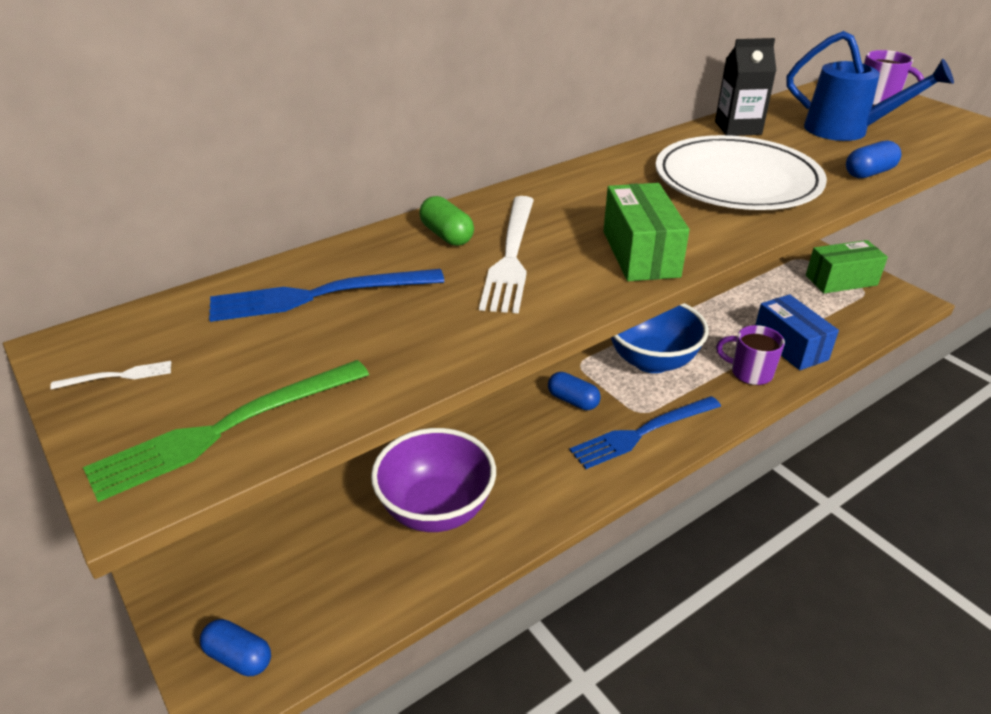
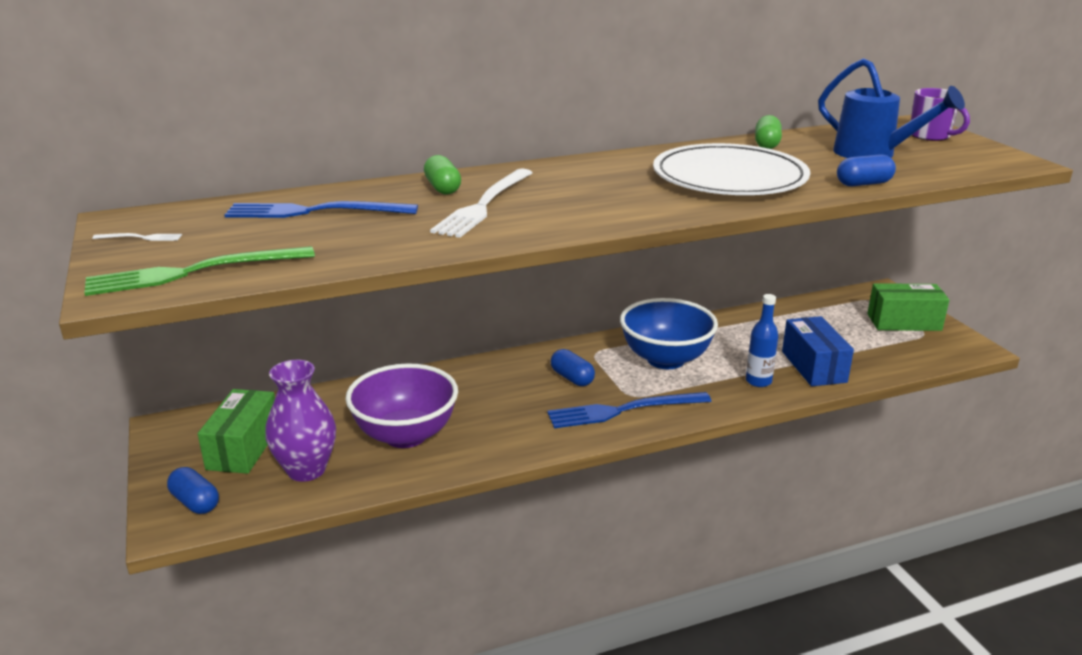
camera: 15 degrees right, 10 degrees down
green box [603,183,689,281] -> green box moved to [198,389,275,474]
black carton [715,38,776,136] -> green capsule [755,115,782,149]
purple mug [716,325,785,385] -> blue bottle [746,294,778,387]
none -> purple vase [265,360,336,482]

